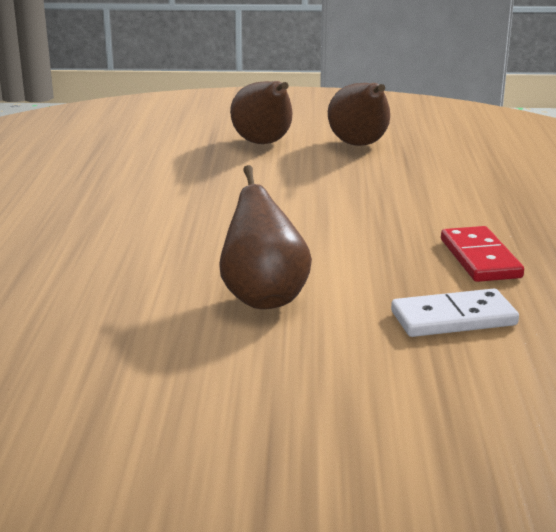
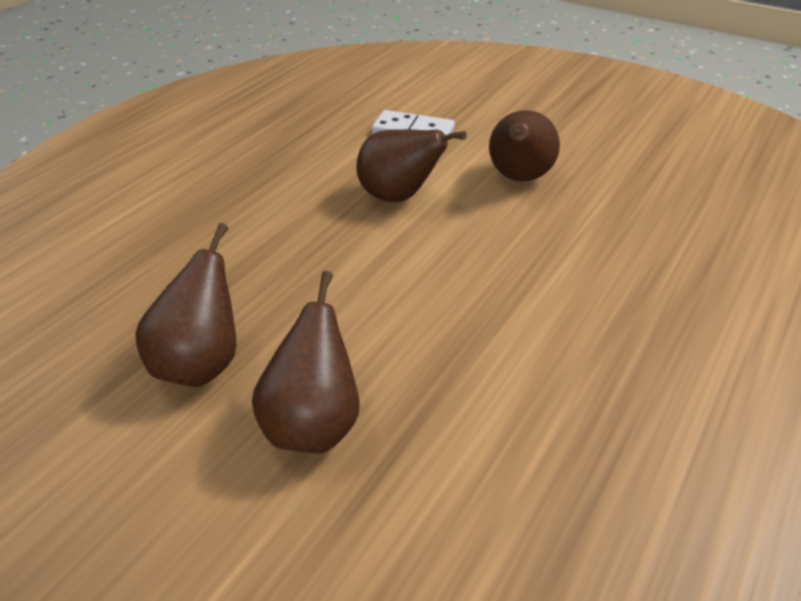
camera: 150 degrees left, 15 degrees up
red domino [441,226,524,282] -> none
none -> brown pear [356,129,467,202]

